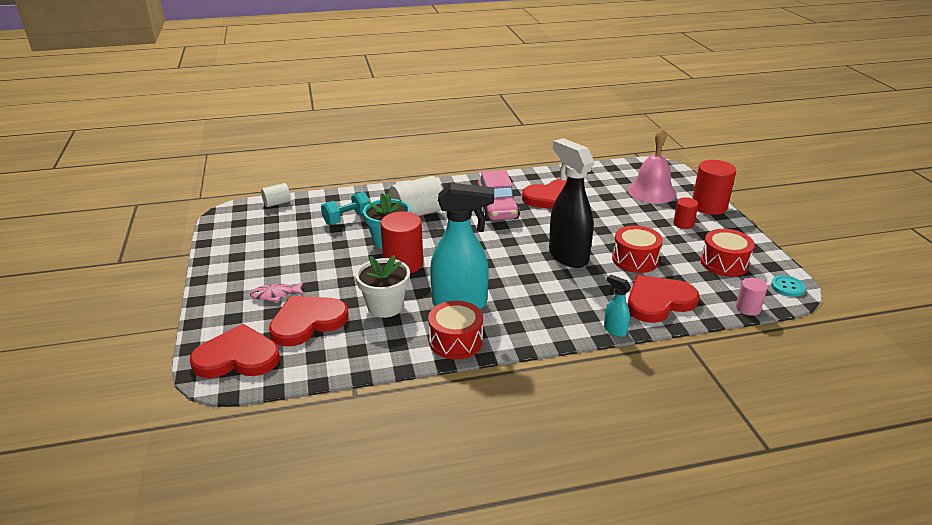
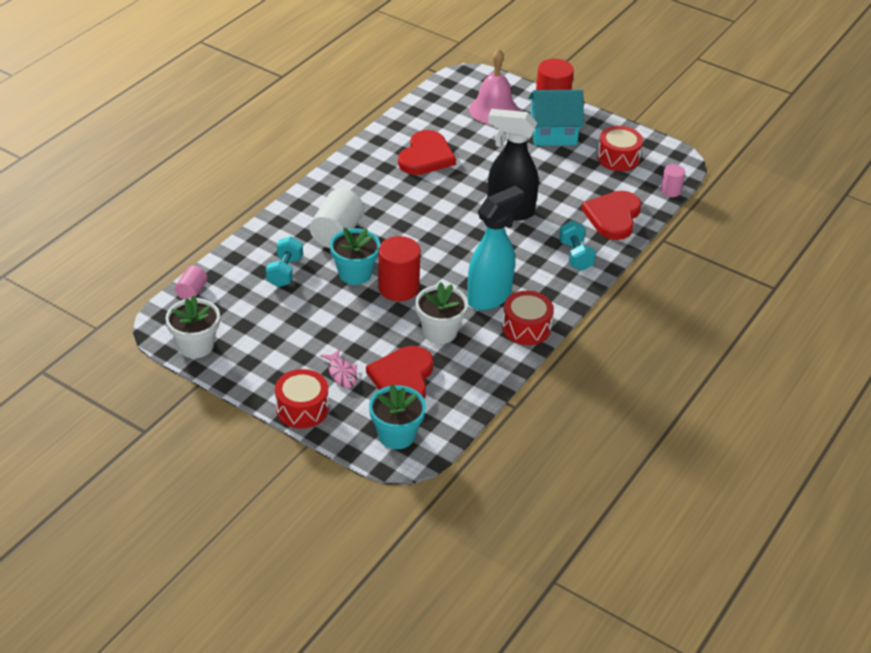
camera: 45 degrees left, 10 degrees up
red heart [190,324,280,378] -> turquoise flower pot [369,384,426,449]
pink fish [250,282,304,302] -> pink fish turned 60 degrees counterclockwise [320,349,357,388]
white cylinder [261,183,291,207] -> pink cylinder [175,266,207,300]
pink car [477,170,520,221] -> none
turquoise spray bottle [604,275,631,337] -> none
red drum [612,226,663,273] -> red drum moved to [275,369,329,429]
red cylinder [673,197,698,229] -> turquoise house [528,90,584,146]
turquoise button [771,275,806,297] -> none
none -> white flower pot [165,295,220,358]
none -> turquoise dumbbell [559,221,596,271]

